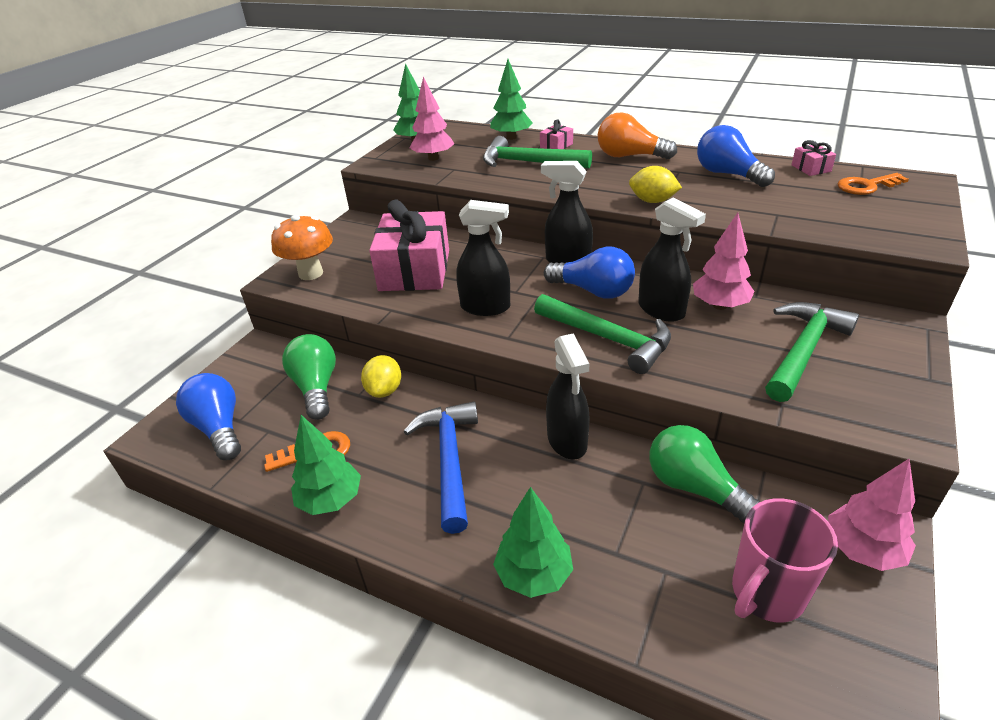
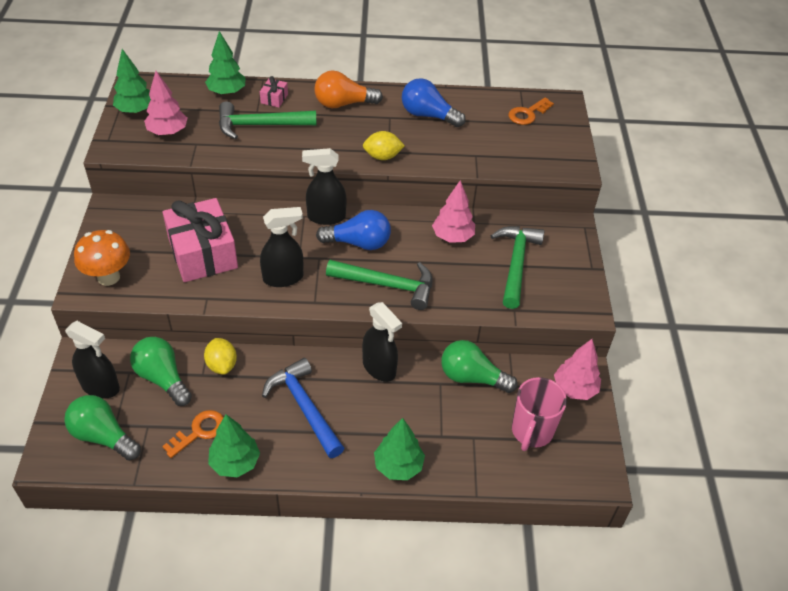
camera: 30 degrees left, 10 degrees up
blue light bulb [176,373,241,460] -> green light bulb [64,395,141,461]
black spray bottle [638,197,706,322] -> black spray bottle moved to [65,321,120,399]
pink gift [791,140,836,176] -> none

